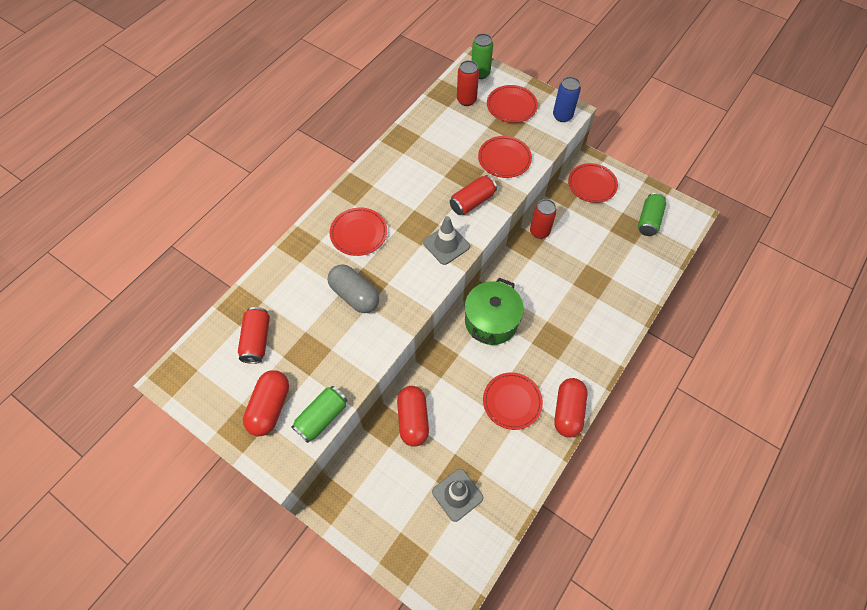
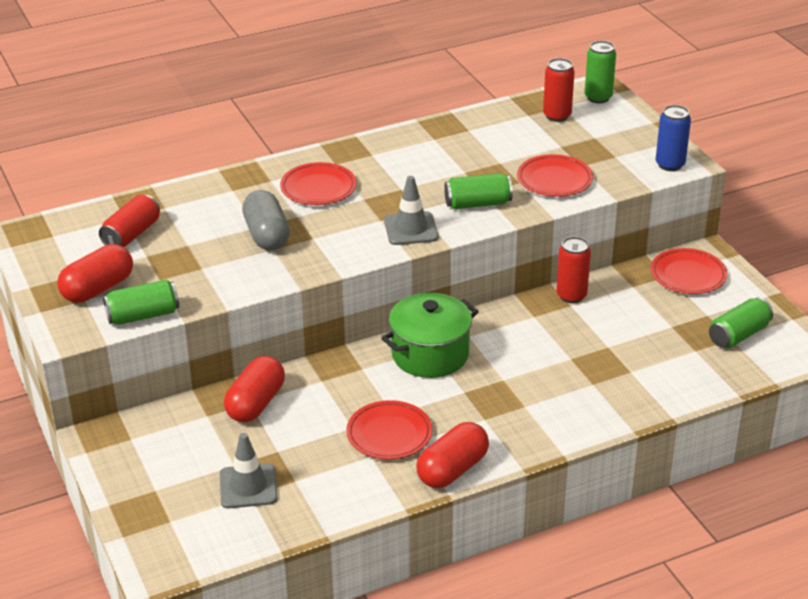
camera: 30 degrees right, 25 degrees down
red can [450,175,497,215] -> green can [444,173,513,209]
red plate [487,85,538,123] -> none

